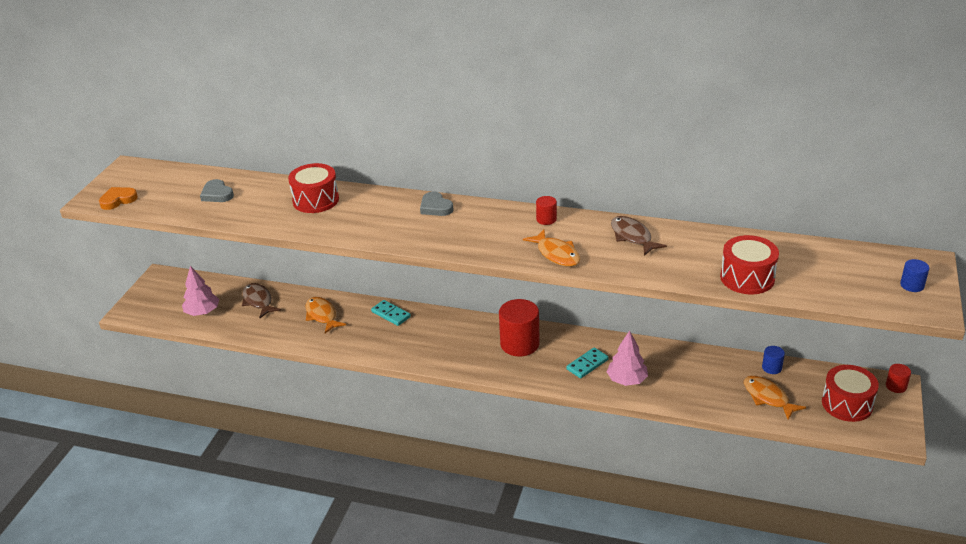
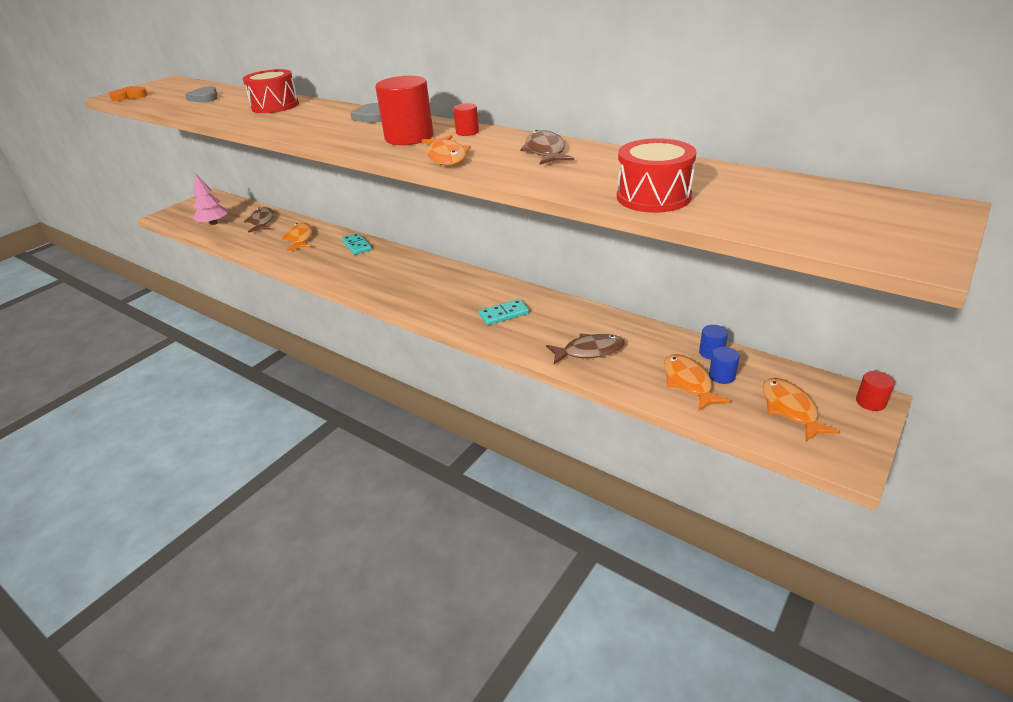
camera: 20 degrees right, 0 degrees up
red cylinder [499,299,540,356] -> red cylinder moved to [375,76,433,145]
pink tree [606,331,648,386] -> none
red drum [822,365,879,422] -> orange fish [763,378,840,441]
blue cylinder [900,259,929,292] -> blue cylinder moved to [709,347,739,384]
none -> brown fish [546,334,625,364]

